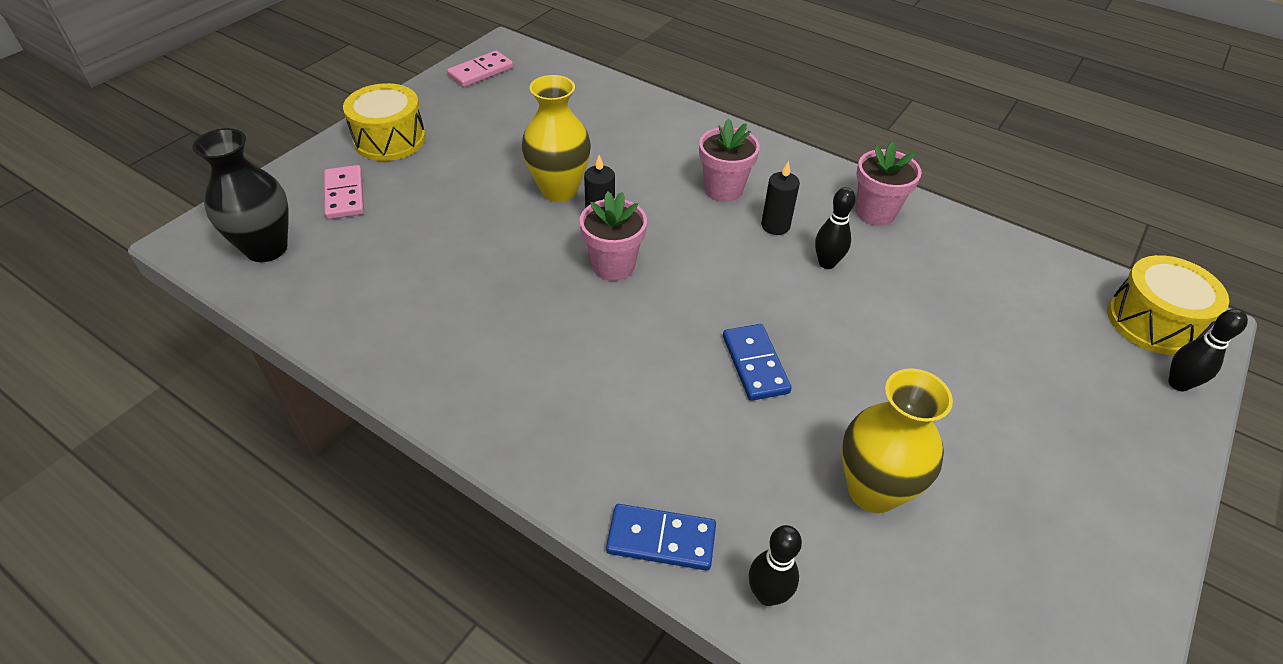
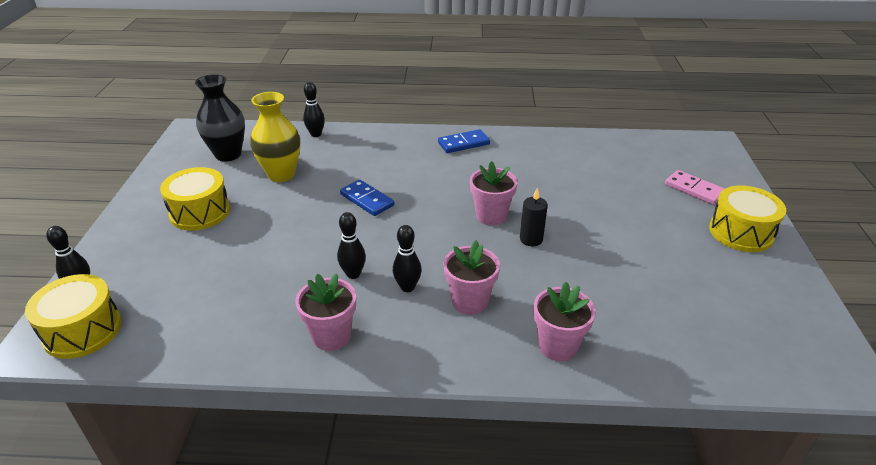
camera: 150 degrees right, 10 degrees down
black vase [192,128,289,262] -> black vase moved to [195,74,245,162]
pink domino [447,51,513,87] -> none
yellow vase [522,75,591,202] -> none
blue domino [606,504,716,570] -> blue domino moved to [438,129,490,153]
black candle [761,161,800,235] -> black bowling pin [393,225,422,292]
none -> yellow drum [160,167,230,230]
none -> pink flower pot [533,282,596,361]

